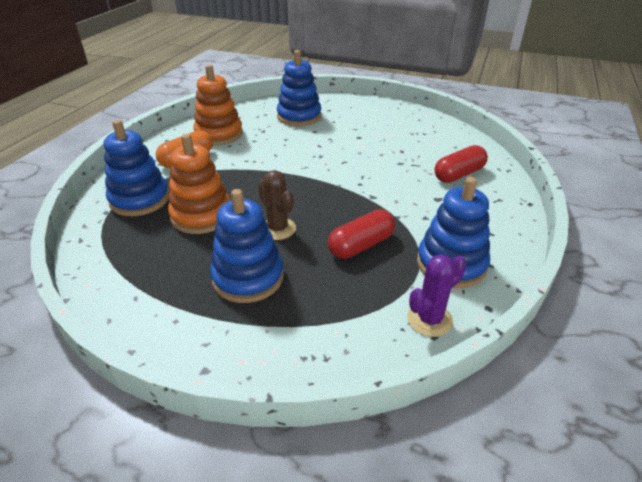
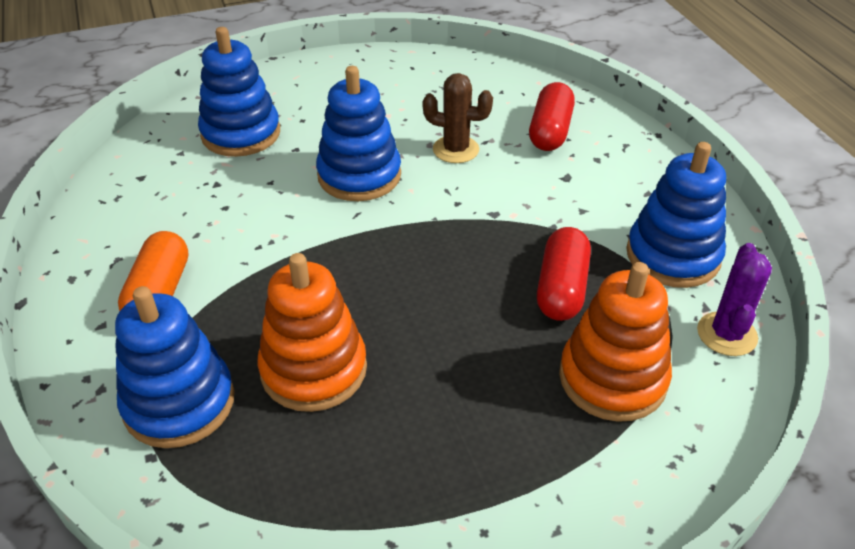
camera: 40 degrees left, 5 degrees up
orange stacking toy [194,65,243,145] -> orange stacking toy moved to [559,262,672,422]
blue stacking toy [210,189,284,303] -> blue stacking toy moved to [316,66,401,201]
brown cactus [258,170,296,240] -> brown cactus moved to [423,73,493,163]

